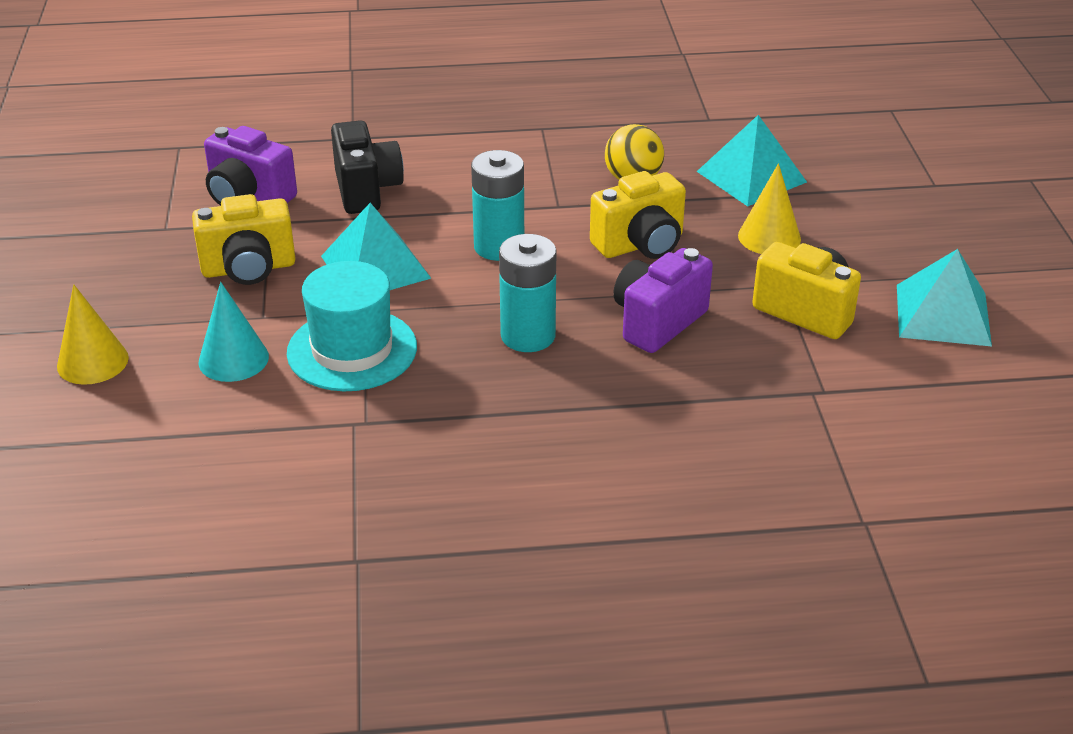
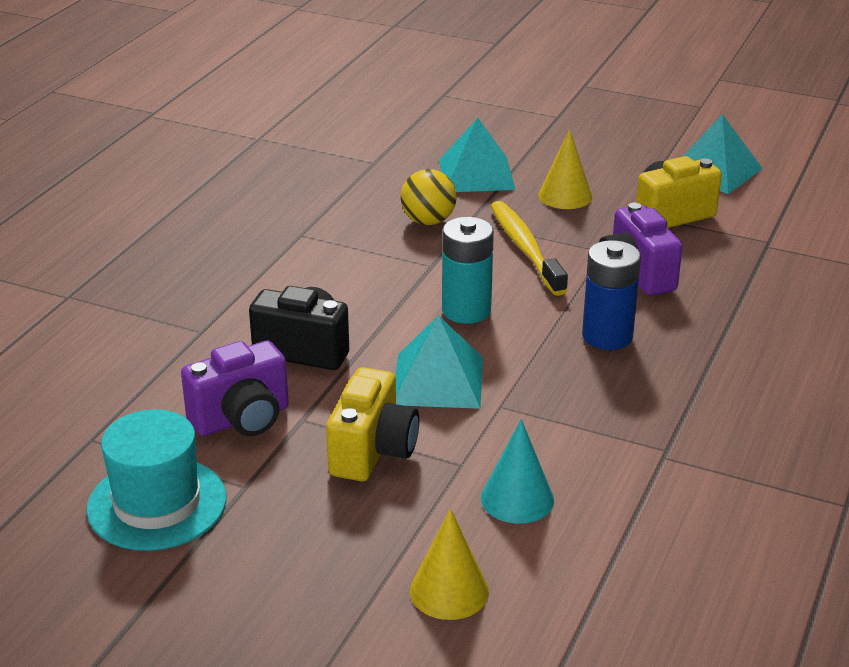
camera: 60 degrees left, 5 degrees down
turquoise hat [287,261,417,391] -> turquoise hat moved to [86,409,227,551]
turquoise battery [499,234,556,352] -> blue battery [582,240,641,350]
yellow camera [590,171,686,259] -> yellow toothbrush [491,201,568,296]

